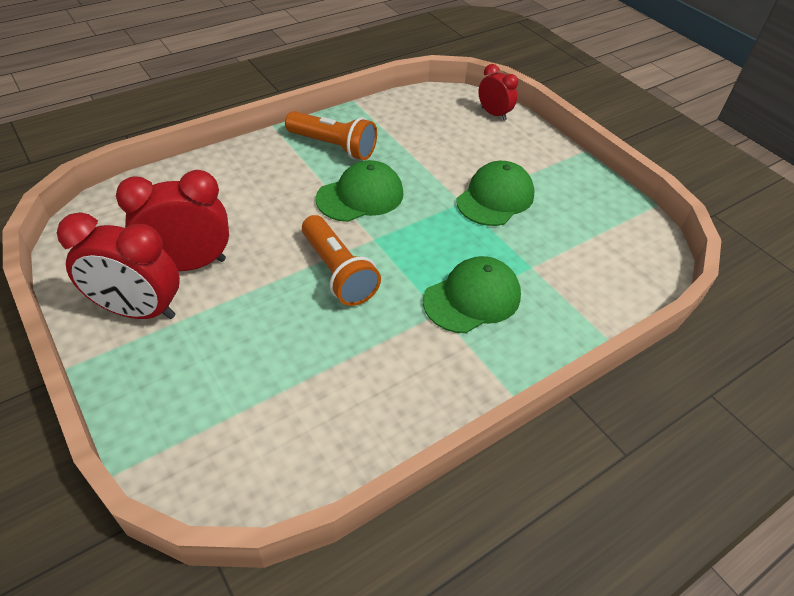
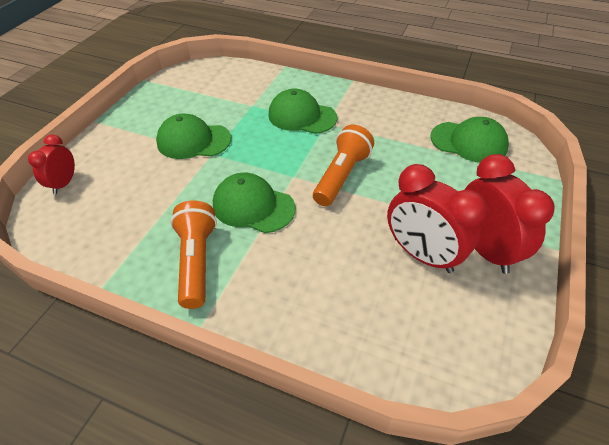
camera: 120 degrees left, 0 degrees up
none -> green cap [430,117,509,163]

